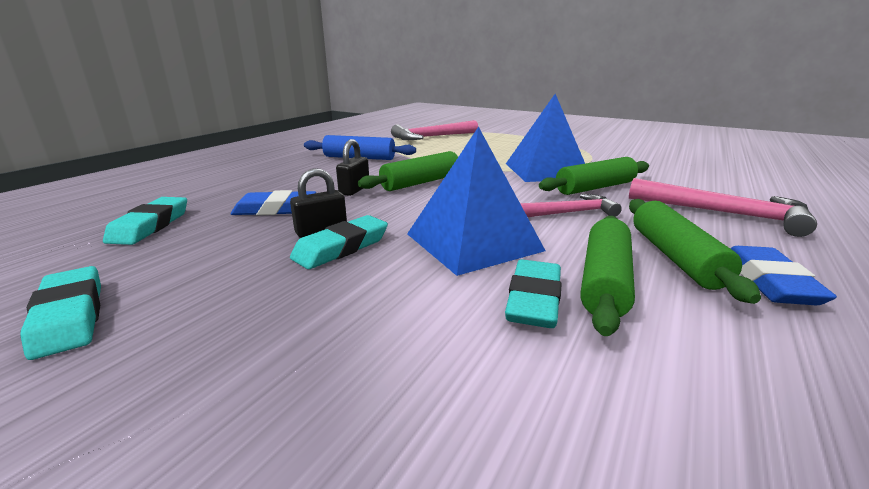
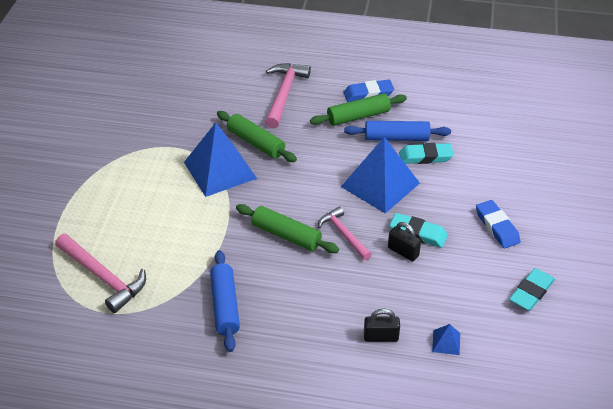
camera: 110 degrees left, 20 degrees up
turquoise eraser [103,197,187,245] -> blue pyramid [432,324,460,355]
blue eraser [231,190,316,215] -> blue eraser moved to [476,200,521,248]
black padlock [336,139,369,196] -> black padlock moved to [364,309,400,342]
pink hammer [520,194,622,217] -> pink hammer moved to [318,206,372,260]
green rolling pin [580,216,635,336] -> blue rolling pin [344,121,451,141]

